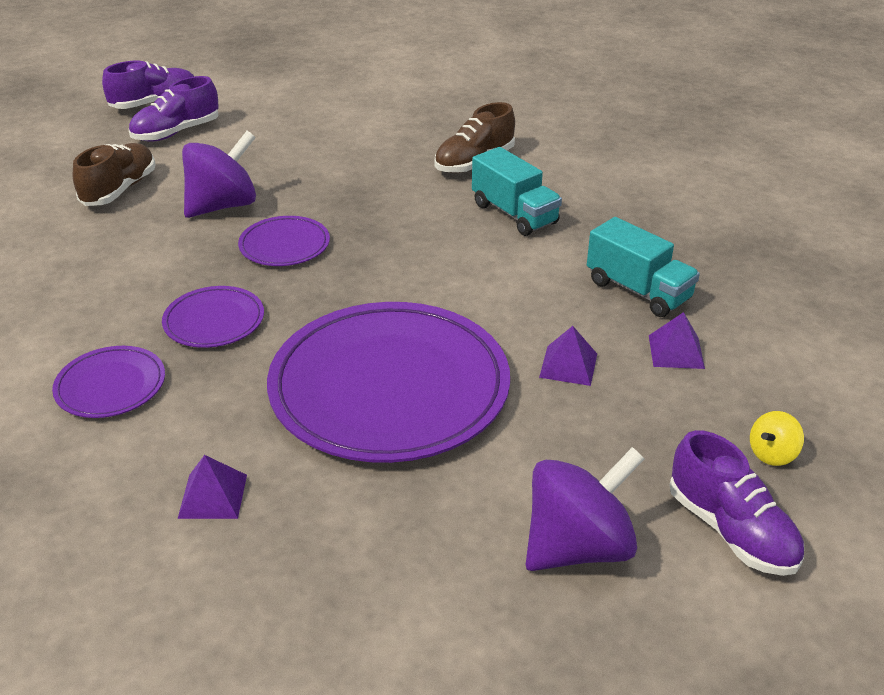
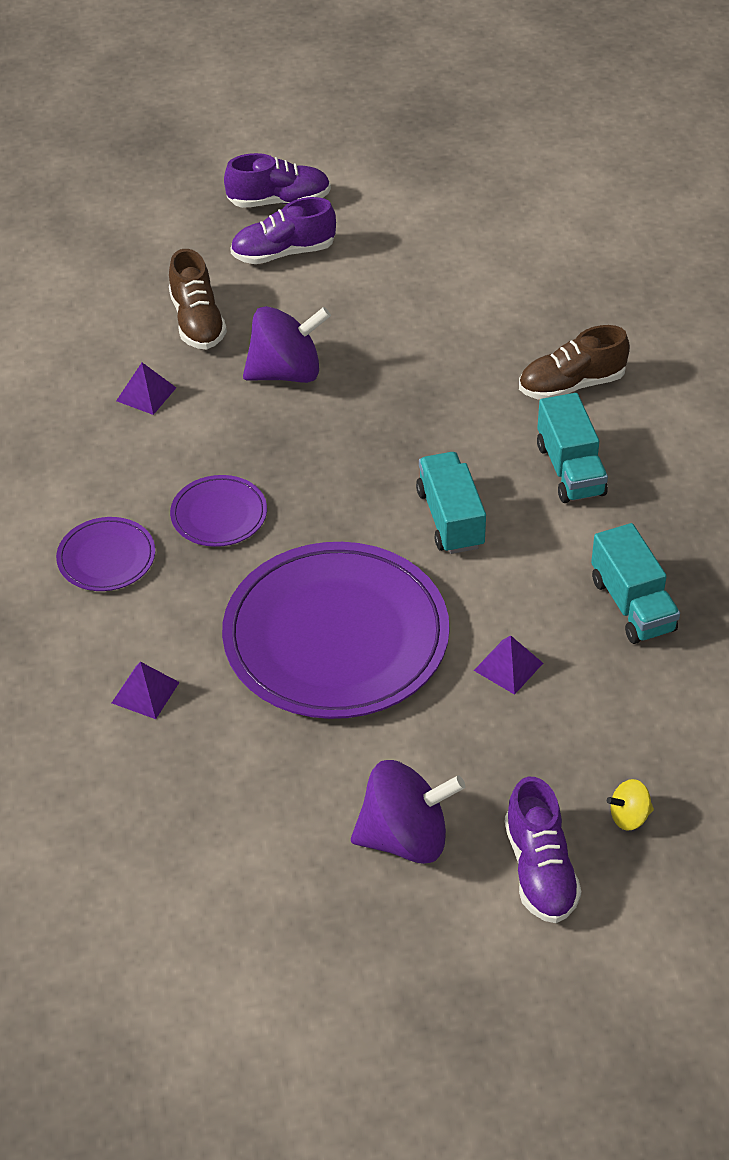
camera: 25 degrees right, 10 degrees up
brown shoe [73,143,156,206] -> brown shoe turned 120 degrees clockwise [169,249,227,349]
purple plate [238,216,330,266] -> none
purple pyramid [649,312,705,369] -> purple pyramid moved to [116,363,176,415]
none -> turquoise truck [416,452,486,554]

